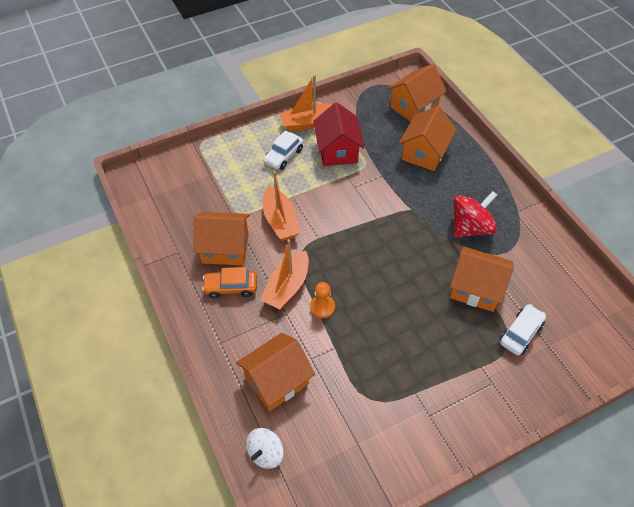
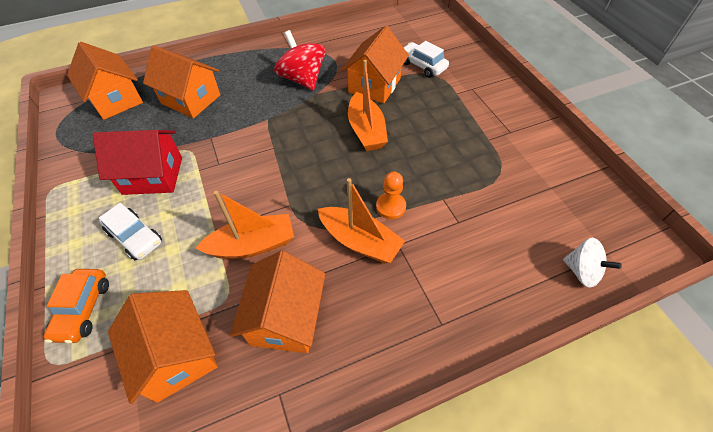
camera: 85 degrees left, 0 degrees up
orange car [202,267,257,299] -> orange car moved to [44,269,109,343]
orange house [236,333,315,411] -> orange house moved to [108,290,217,404]
orange boat [279,75,332,132] -> orange boat moved to [348,60,388,151]

